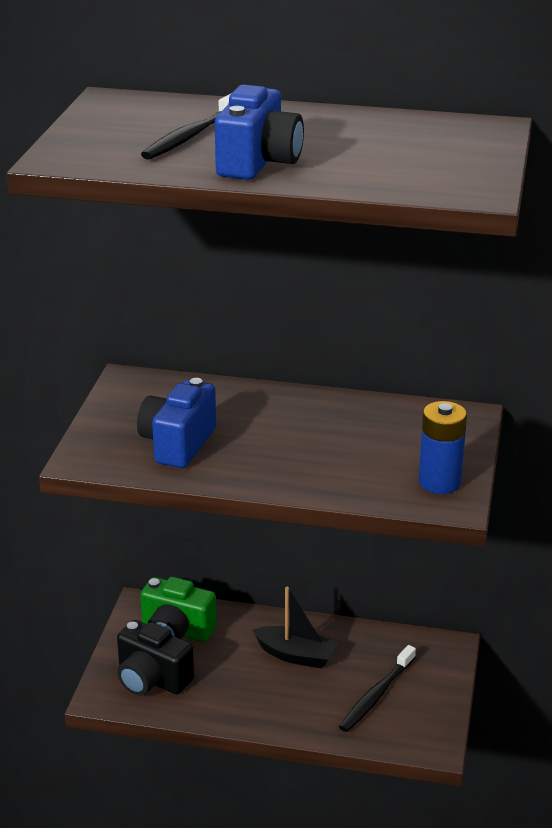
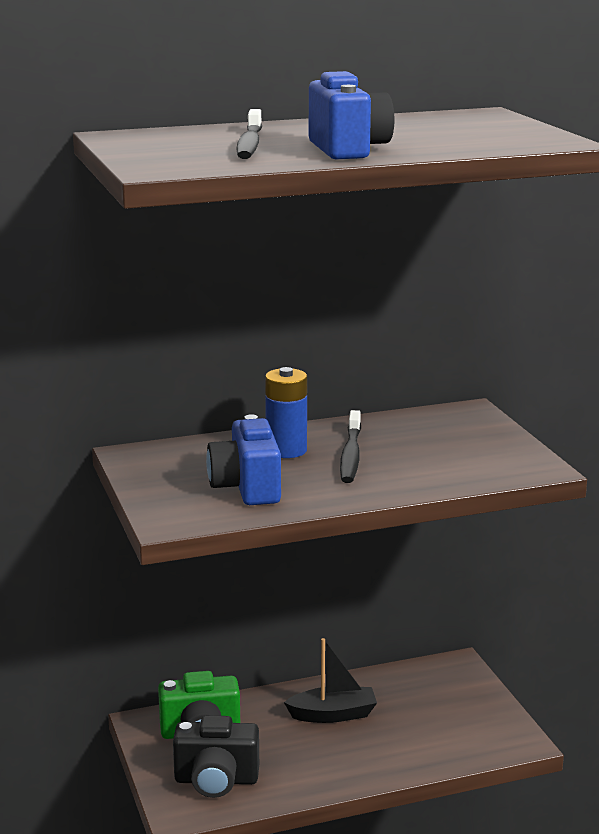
camera: 30 degrees left, 10 degrees down
black toothbrush [339,645,416,732] -> black toothbrush moved to [340,410,361,483]
blue battery [419,401,467,494] -> blue battery moved to [265,367,307,458]

